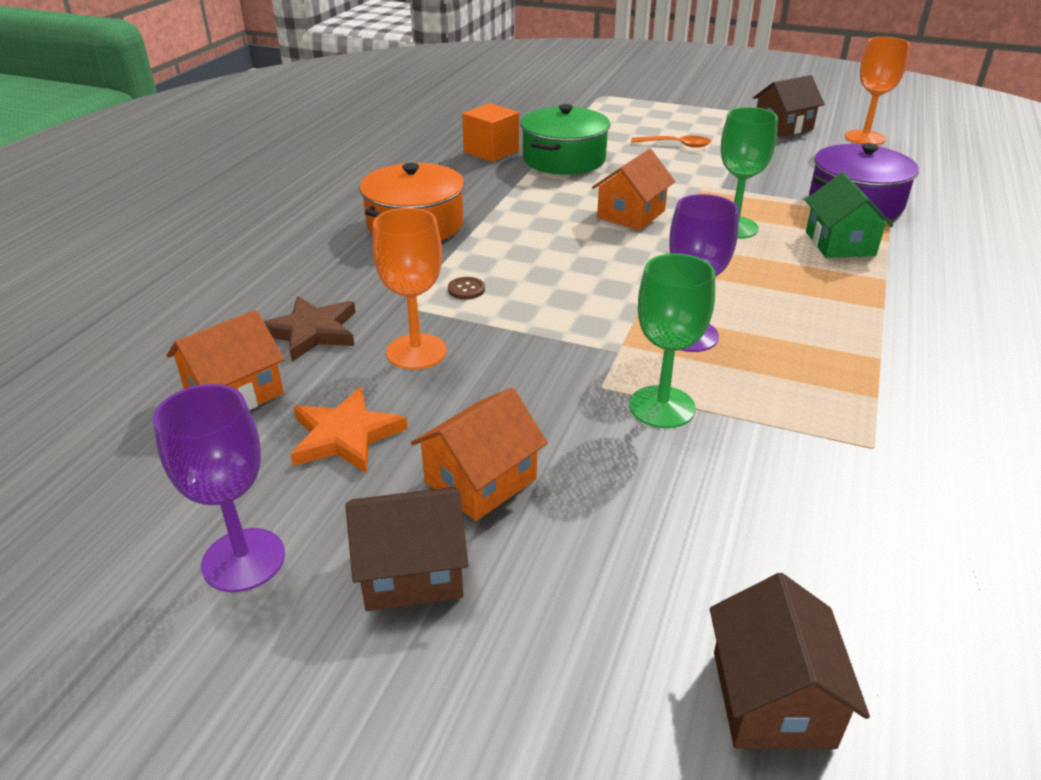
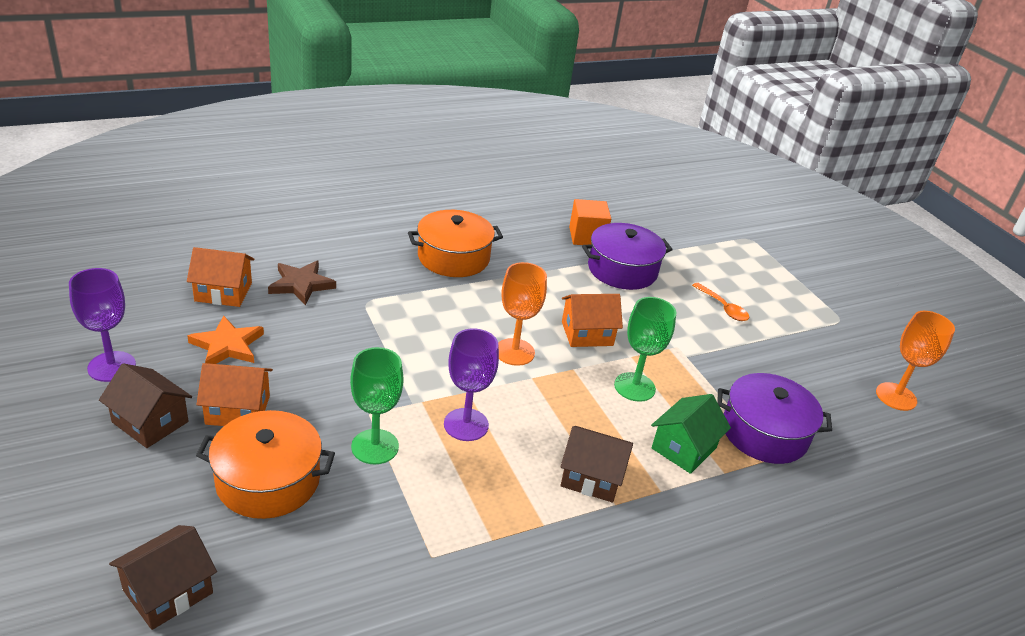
camera: 40 degrees right, 0 degrees up
orange goblet [372,208,447,370] -> orange goblet moved to [498,262,547,366]
brown button [448,277,485,300] -> none
green pot [521,104,610,174] -> purple pot [582,223,673,290]
brown house [753,75,825,137] -> brown house moved to [560,426,633,503]
none -> orange pot [196,410,335,519]

